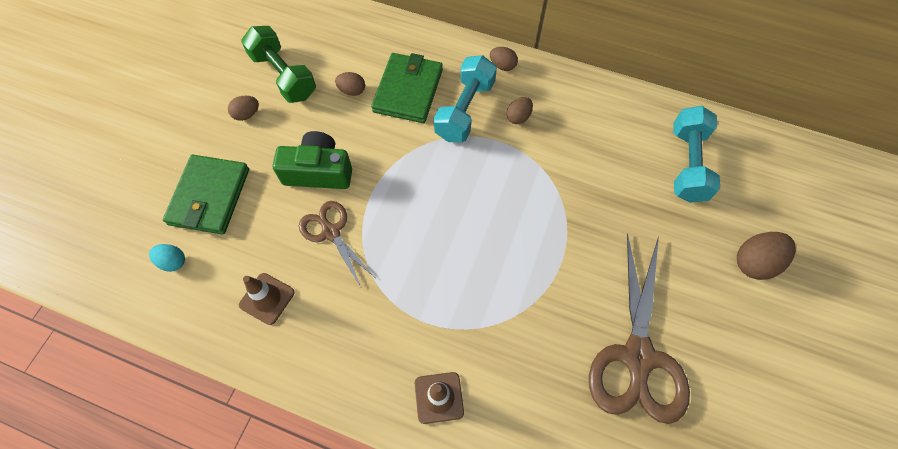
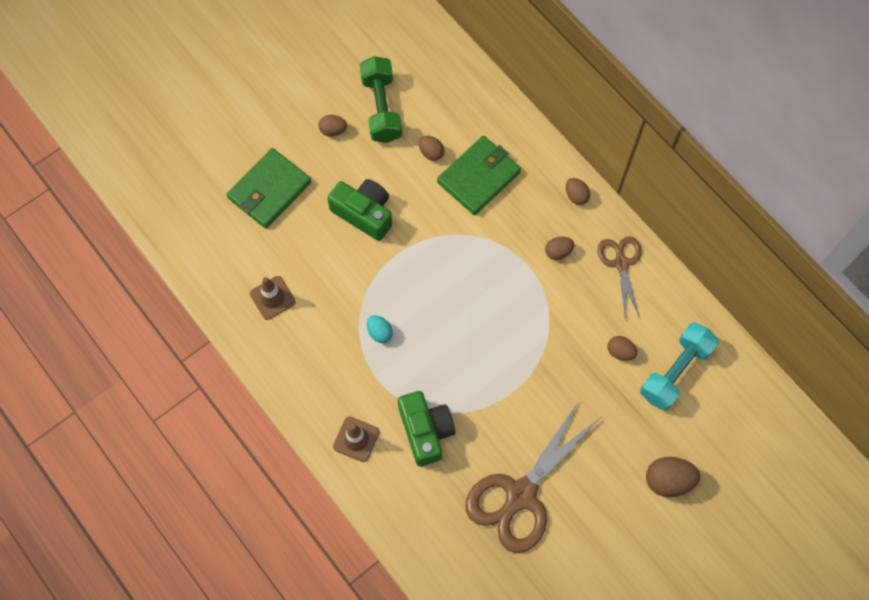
camera: 30 degrees right, 5 degrees up
turquoise egg [149,244,185,272] -> turquoise egg moved to [367,315,393,343]
brown scissors [299,201,375,287] -> brown scissors moved to [597,236,641,320]
turquoise dumbbell [434,55,497,142] -> none
none -> green camera [398,391,455,466]
none -> brown egg [607,336,638,361]

